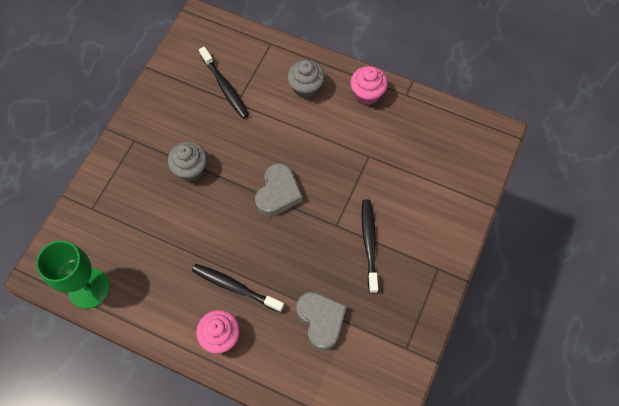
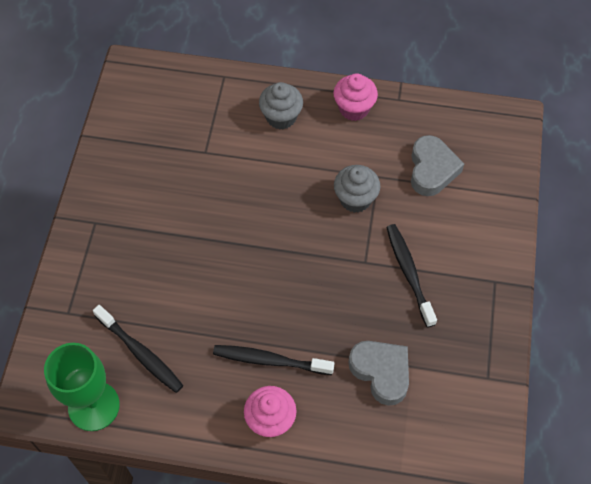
camera: 15 degrees left, 5 degrees down
grey cupcake [168,142,207,181] -> grey cupcake moved to [334,165,381,213]
black toothbrush [199,47,249,119] -> black toothbrush moved to [93,305,184,393]
grey heart [255,163,303,217] -> grey heart moved to [411,135,464,196]

